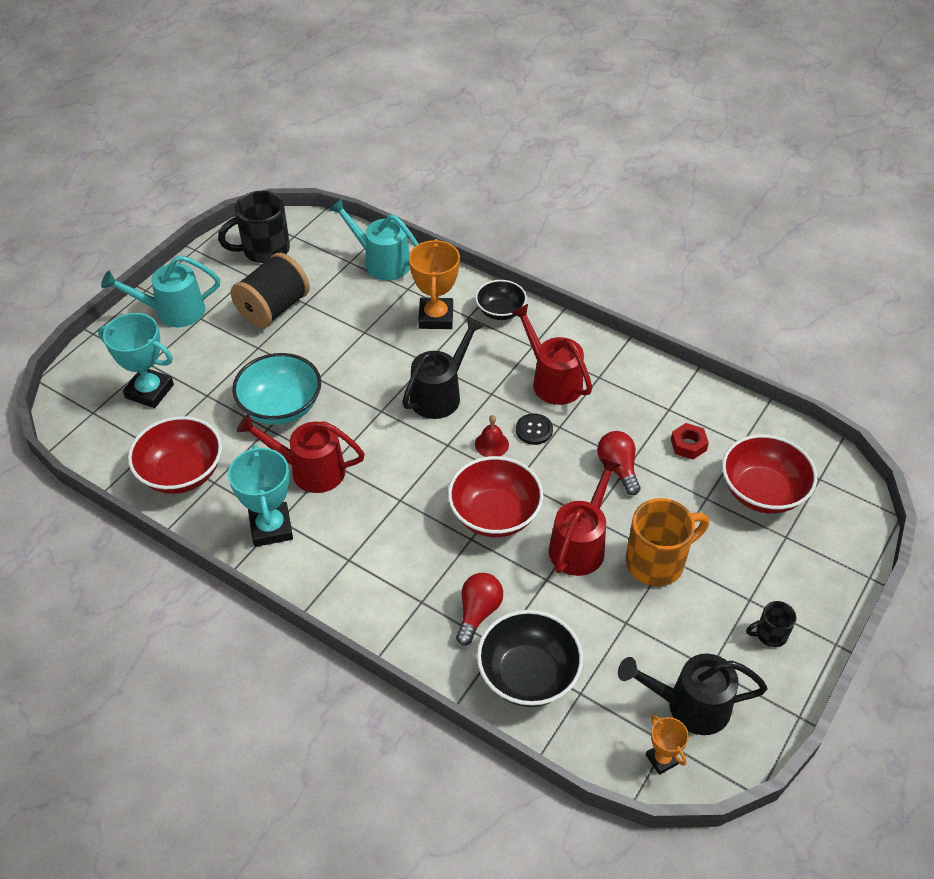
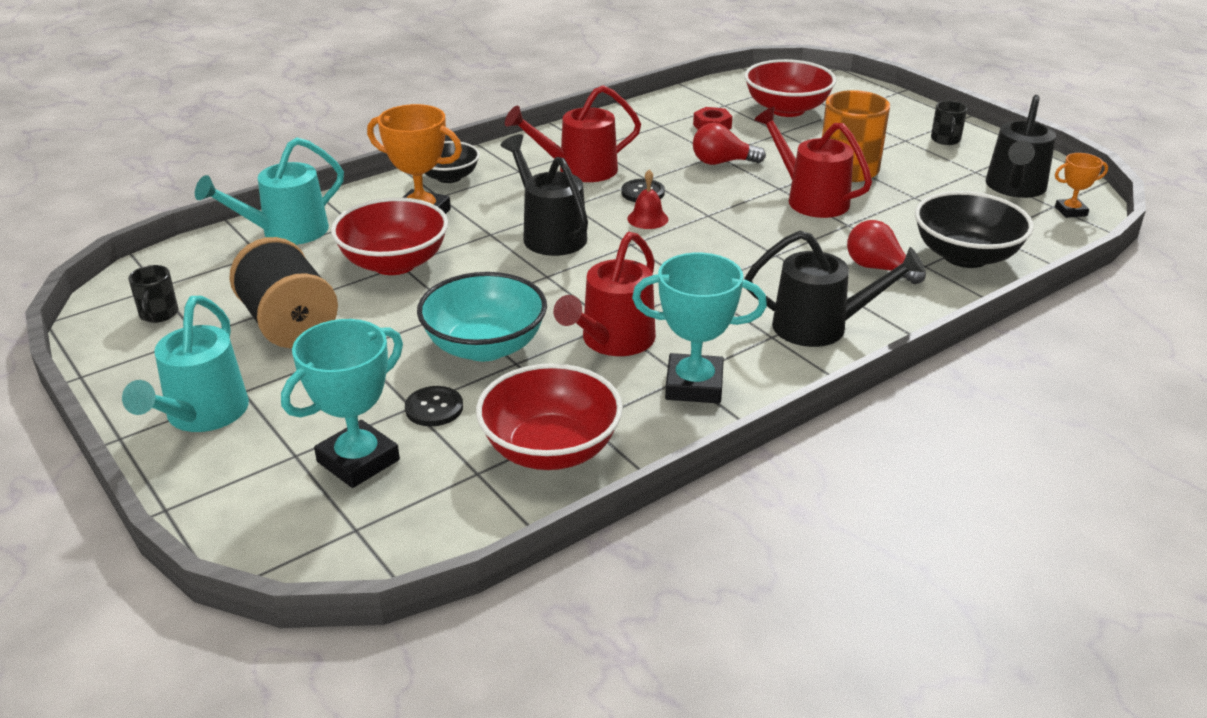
camera: 70 degrees left, 15 degrees down
black mug [218,191,290,263] -> black mug [128,265,179,323], size x0.51
red bowl [448,456,544,537] -> red bowl moved to [331,197,448,275]
none -> black button [405,386,463,426]
none -> black watering can [745,231,926,347]

